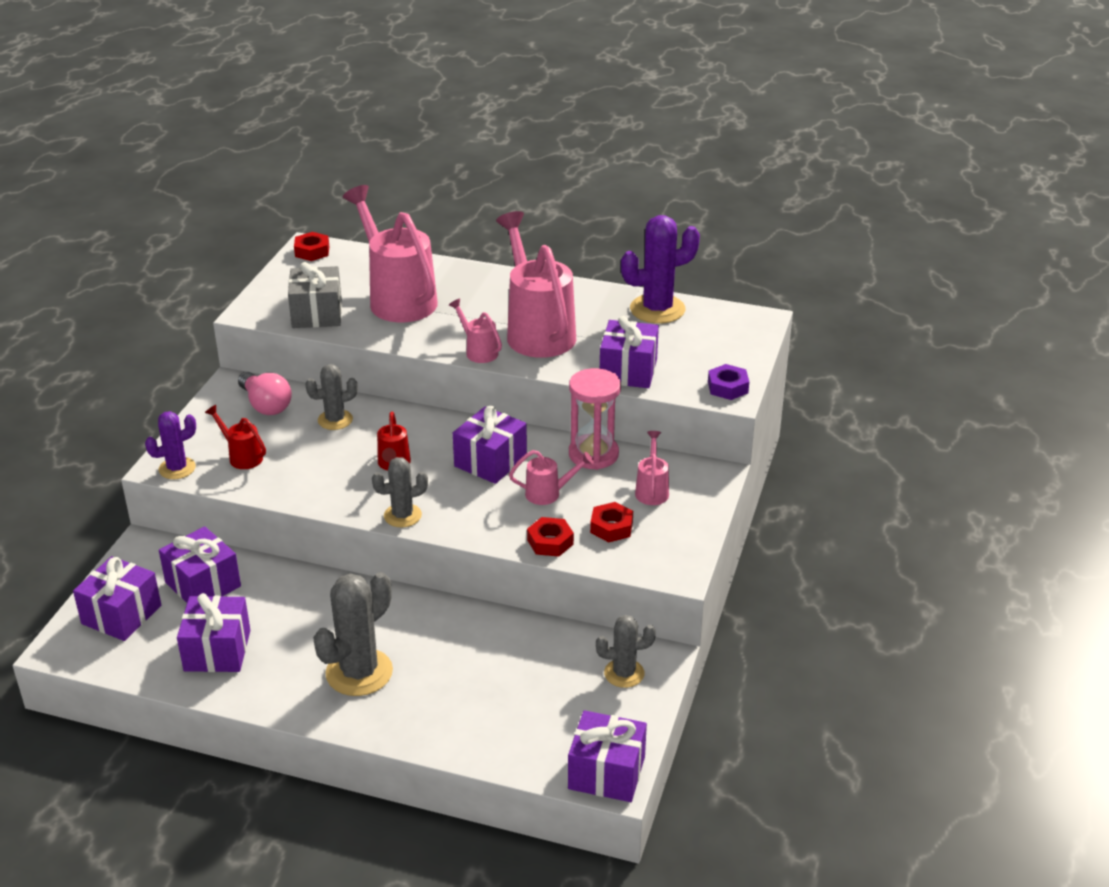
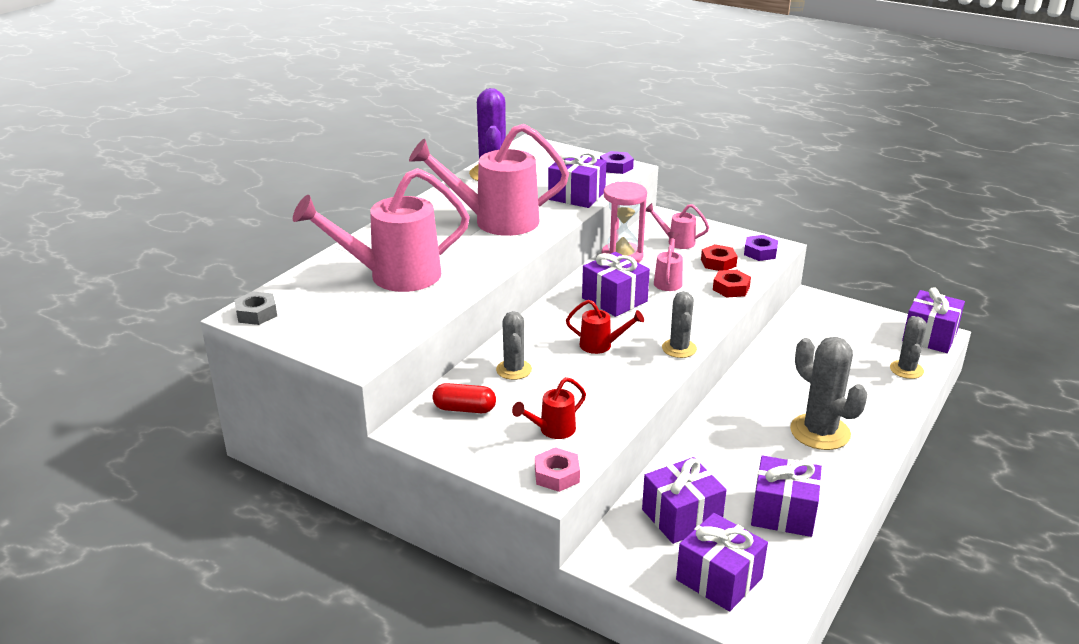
camera: 75 degrees left, 5 degrees down
purple cactus [145,411,196,479] -> pink nut [535,447,580,492]
pink light bulb [238,372,292,415] -> red capsule [433,383,496,413]
grey gift [288,262,342,328] -> none
red nut [294,232,329,261] -> grey nut [234,291,277,325]
pink watering can [449,299,502,363] -> none
grey cactus [596,615,656,688] -> grey cactus moved to [890,316,927,379]
none -> purple nut [744,235,778,261]

